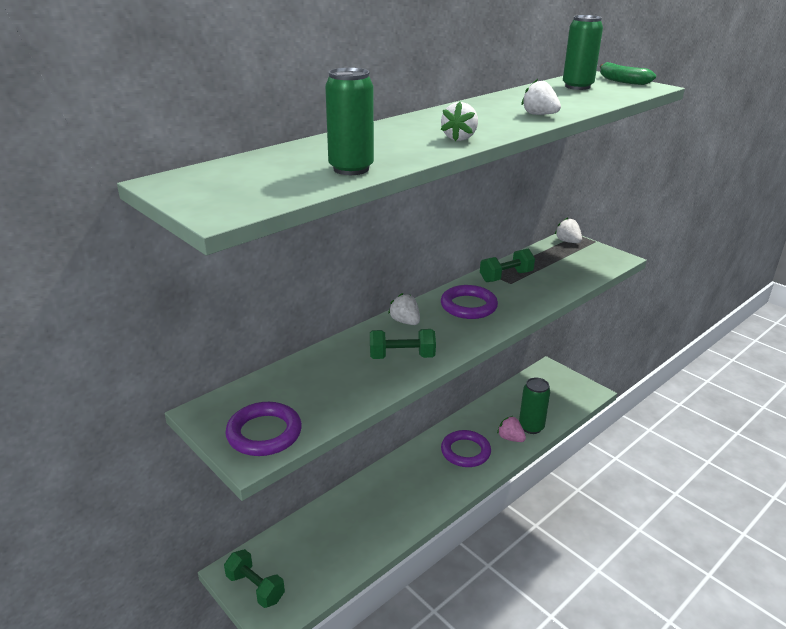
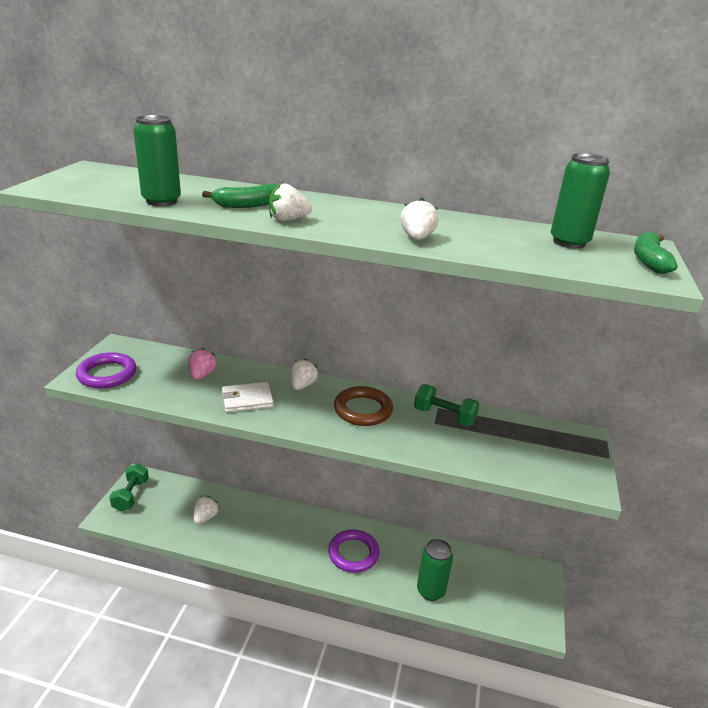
camera: 55 degrees right, 0 degrees up
green dumbbell [370,329,436,359] -> white wallet [222,382,274,413]
purple ring [441,285,498,319] -> brown ring [334,386,393,426]
pink strawberry [497,416,526,442] -> pink strawberry moved to [188,348,217,380]
white strawberry [555,218,582,243] -> white strawberry moved to [193,496,220,524]
none -> green banana [202,184,277,208]

